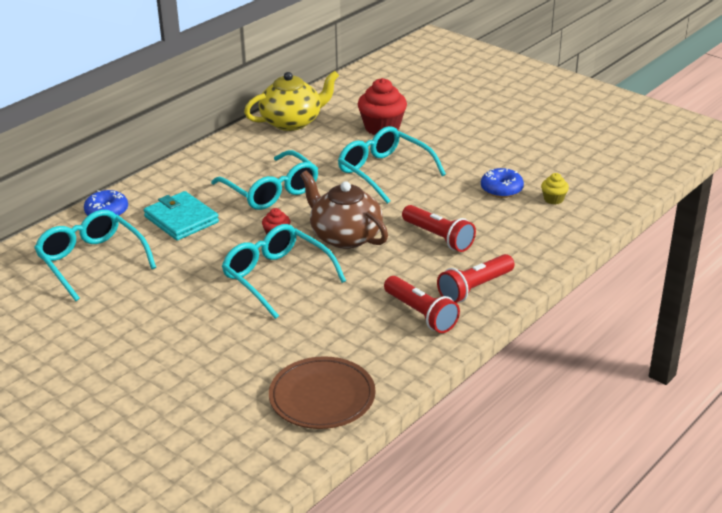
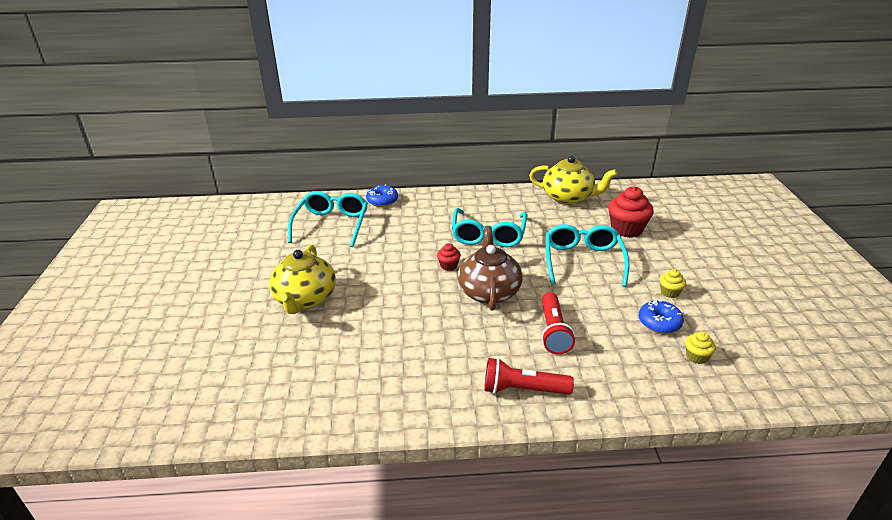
camera: 45 degrees right, 0 degrees up
turquoise wallet [144,191,219,240] -> none
turquoise glasses [222,224,346,319] -> none
brown plate [269,356,376,429] -> none
red flashlight [384,276,460,333] -> none
none -> yellow teapot [269,245,336,314]
none -> yellow cupcake [660,269,686,298]

